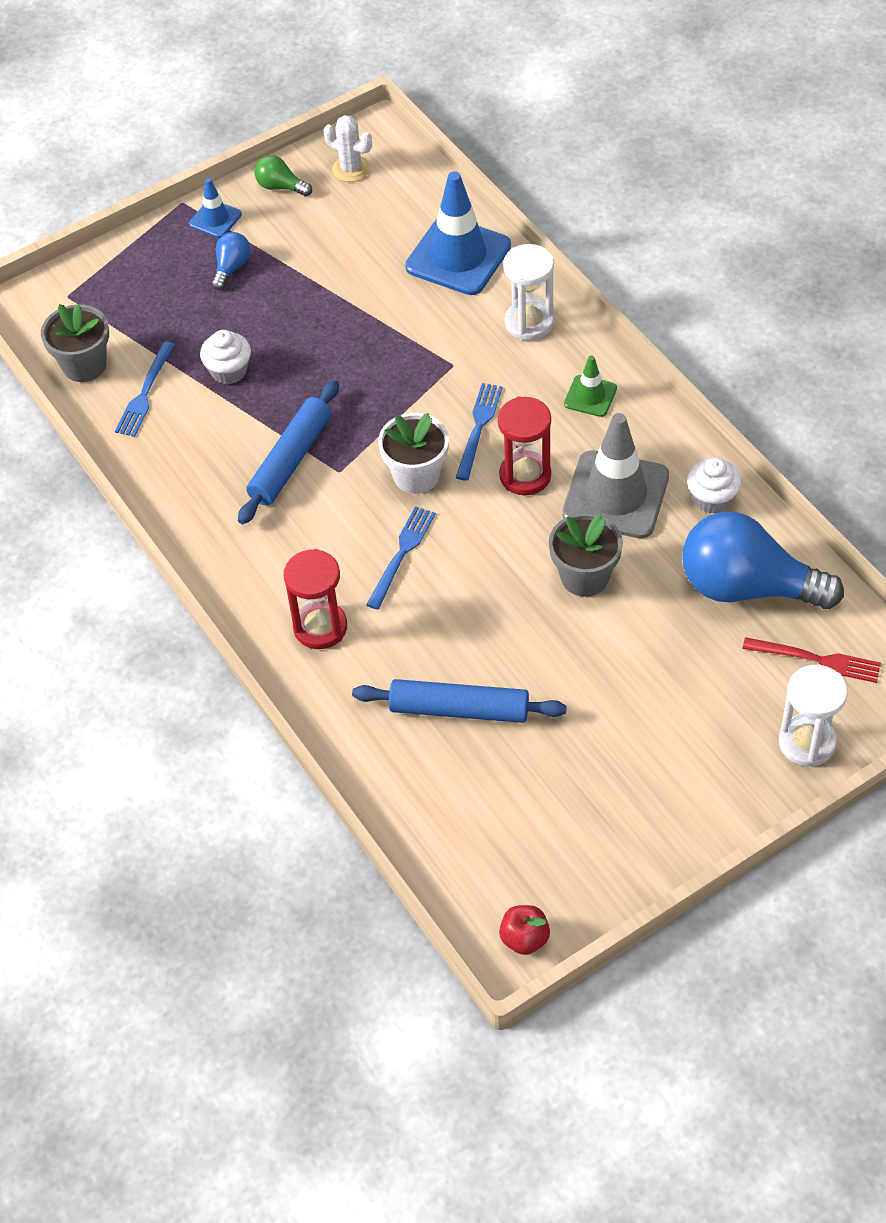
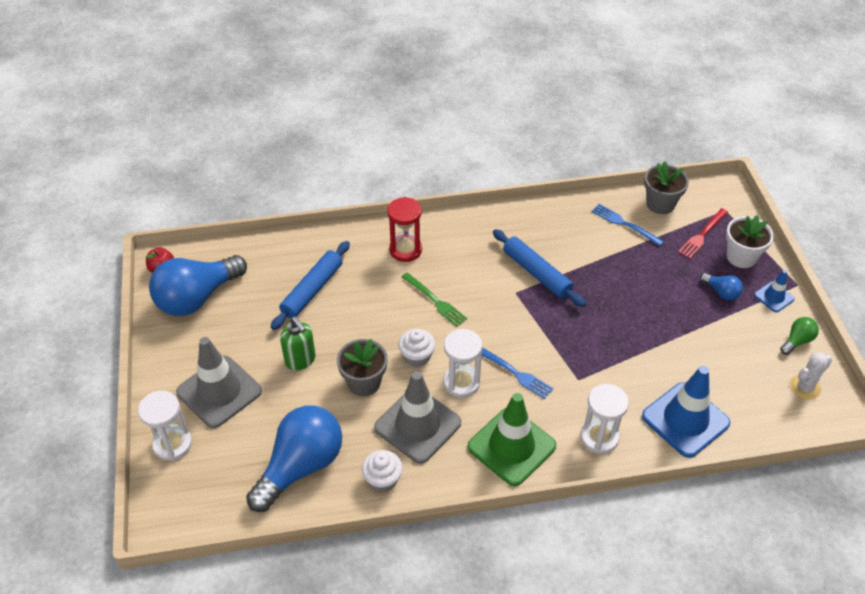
camera: 110 degrees right, 5 degrees down
white cupcake [200,330,251,384] -> white cupcake moved to [398,329,435,367]
blue fork [366,506,436,610] -> green fork [402,272,467,327]
white flower pot [378,413,449,494] -> white flower pot moved to [726,215,774,268]
red hourglass [498,396,551,495] -> white hourglass [443,329,482,398]
green traffic cone [564,356,617,417] -> green traffic cone [468,393,556,486], size x2.01
red fork [742,637,881,683] -> red fork moved to [678,208,728,259]
none -> blue light bulb [149,255,247,316]
none -> grey traffic cone [176,337,262,428]
none -> green soap dispenser [280,317,316,370]

